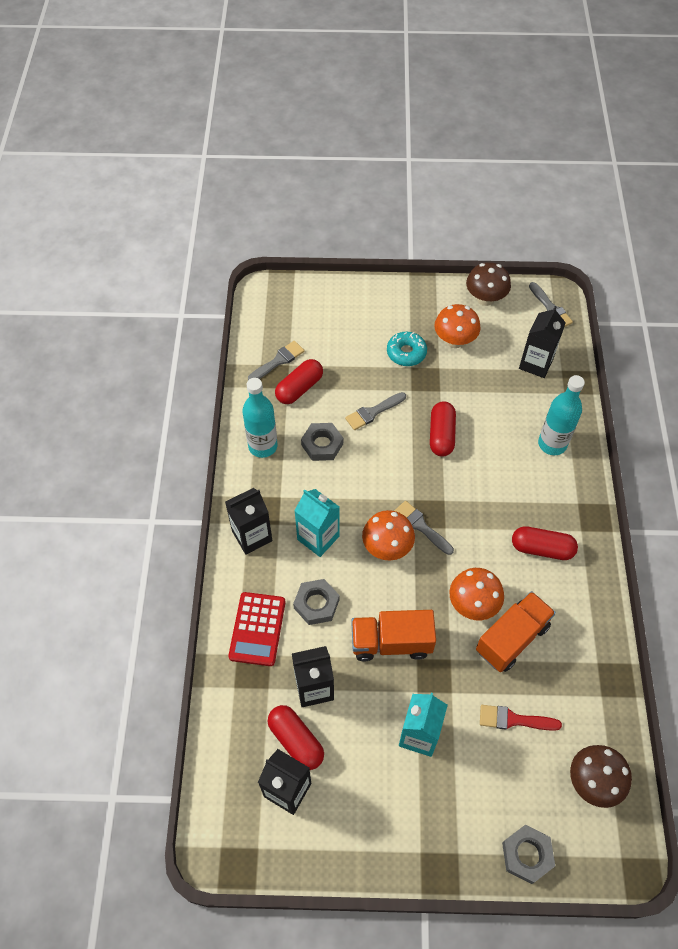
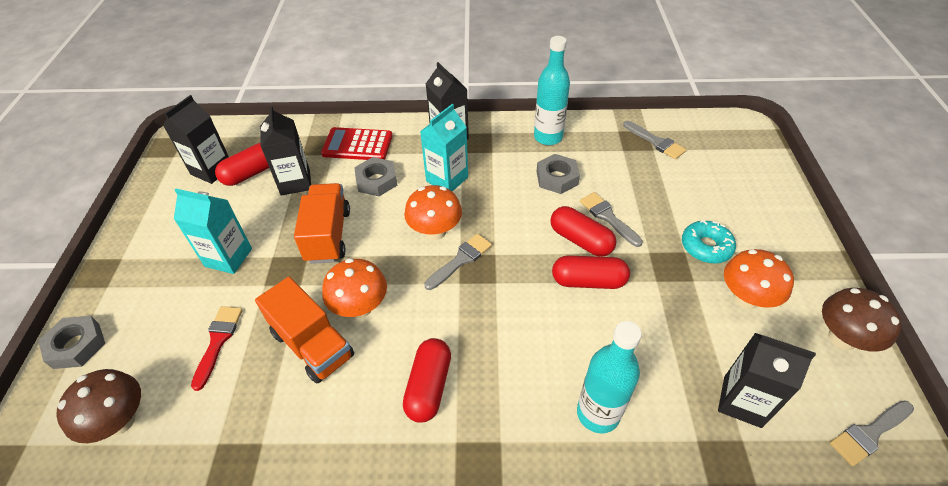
camera: 90 degrees right, 10 degrees down
red capsule [275,359,323,404] -> red capsule moved to [550,206,616,257]

